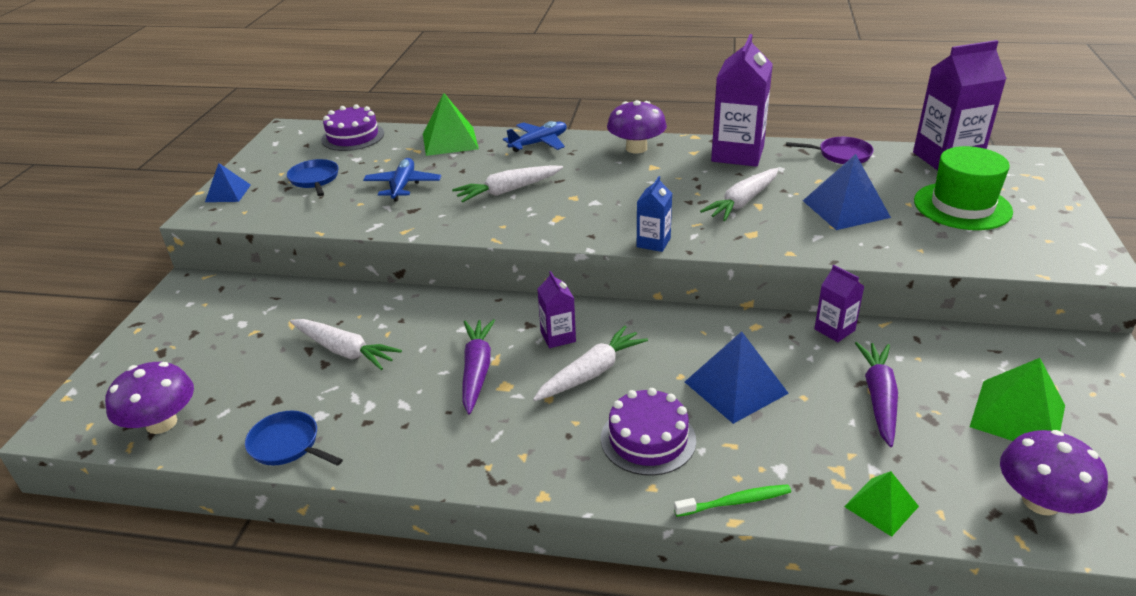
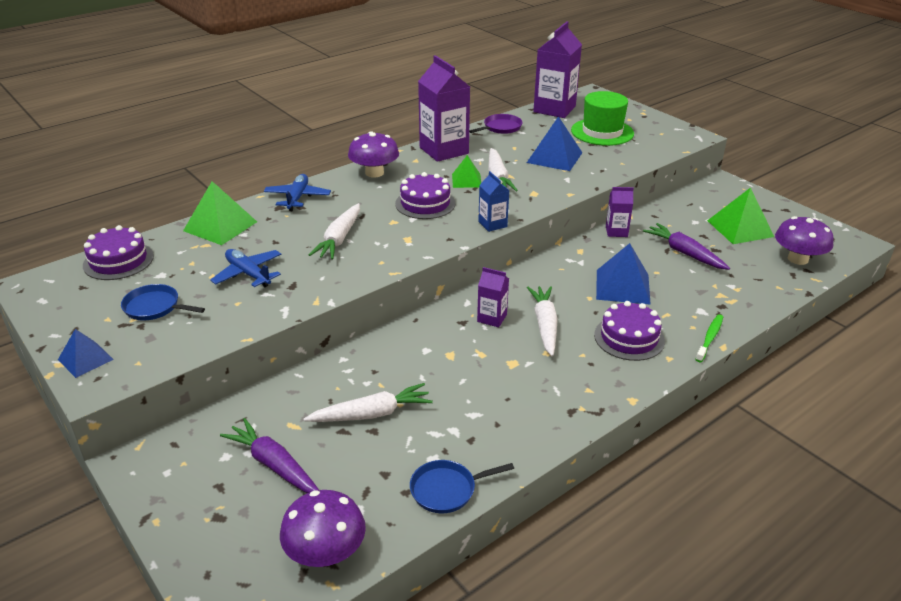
camera: 50 degrees left, 0 degrees up
purple carrot [462,319,495,414] -> purple carrot moved to [220,418,319,493]
green pyramid [844,471,919,537] -> green pyramid moved to [452,155,481,188]
none -> purple cake [395,172,456,219]

